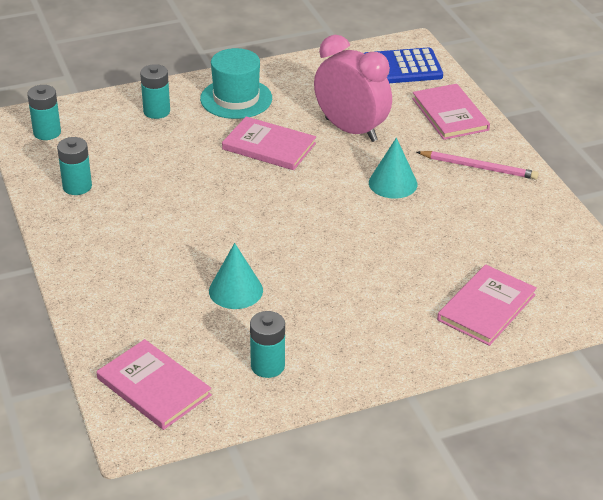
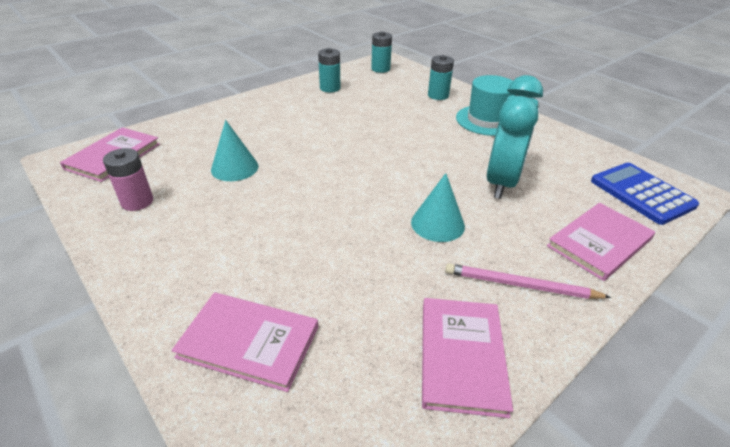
camera: 70 degrees right, 0 degrees up
pink book [222,116,316,170] -> pink book moved to [422,298,513,418]
turquoise battery [250,311,285,378] -> pink battery [103,148,153,211]
pink clock [314,35,392,142] -> turquoise clock [487,75,543,199]
pink pencil [417,151,538,179] -> pink pencil turned 105 degrees clockwise [445,263,611,299]

